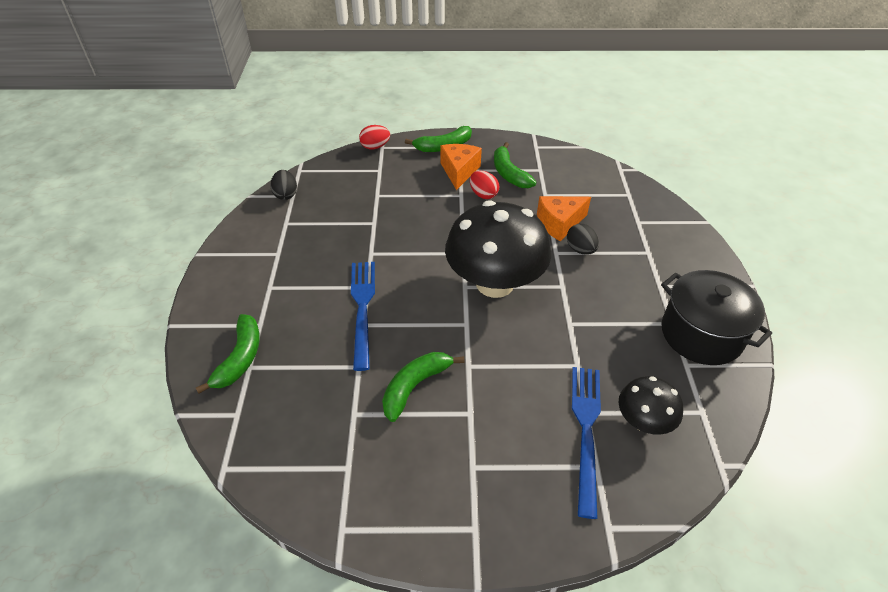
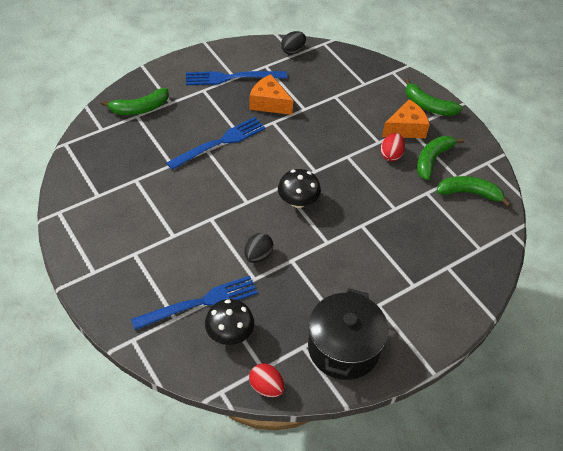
camera: 55 degrees right, 5 degrees up
red egg [359,125,390,149] -> red egg moved to [249,363,285,397]
green banana [382,352,465,422] -> green banana moved to [436,176,511,207]
black mushroom [445,200,551,298] -> black mushroom [278,169,321,208], size x0.50
orange cheese [537,196,591,241] -> orange cheese moved to [249,74,293,115]
black egg [567,224,599,255] -> black egg moved to [244,233,273,263]
none -> blue fork [186,71,287,85]

